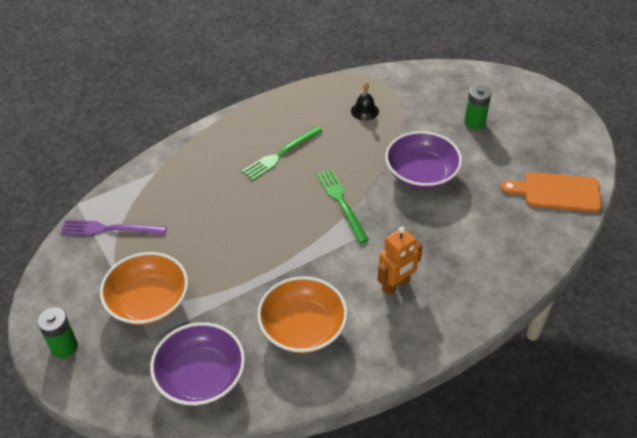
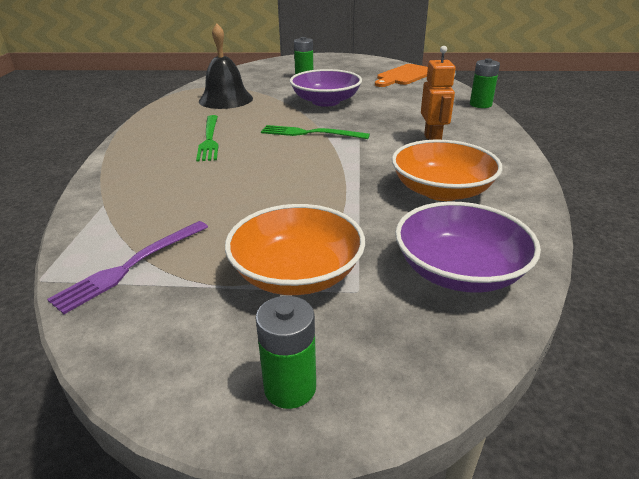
camera: 55 degrees left, 15 degrees down
black bell [351,82,379,121] -> black bell [199,23,253,109], size x1.92
none -> green battery [470,58,500,108]

